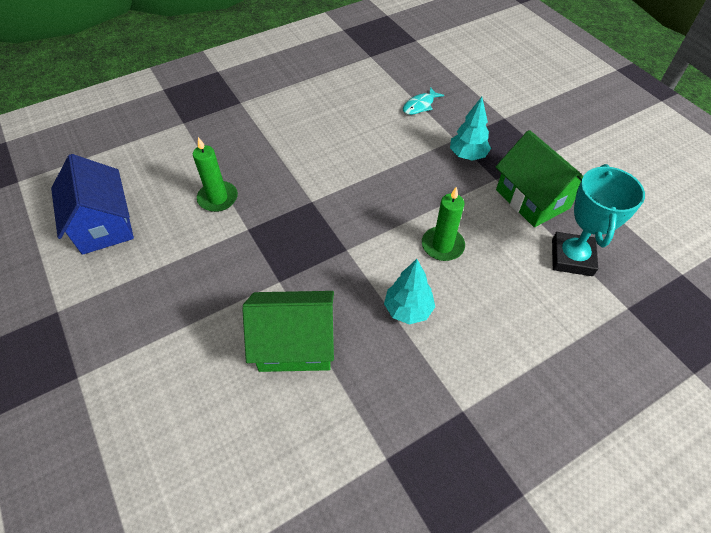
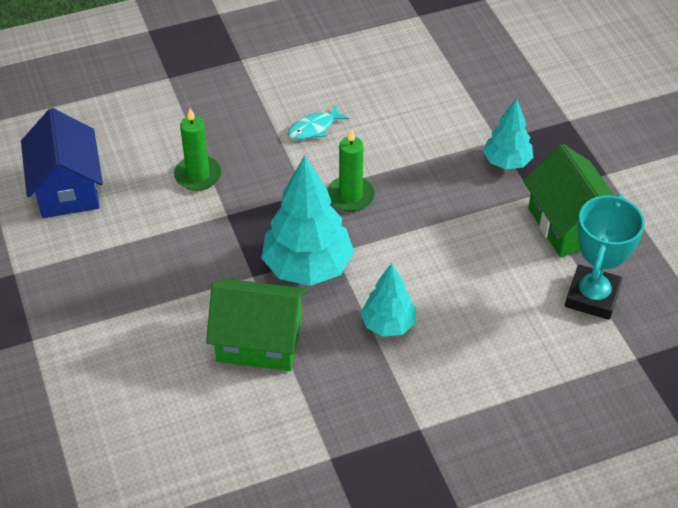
camera: 10 degrees right, 5 degrees down
turquoise fish [403,87,444,115] -> turquoise fish moved to [287,104,349,140]
green candle [422,187,465,261] -> green candle moved to [327,128,375,212]
none -> turquoise tree [261,155,354,286]

